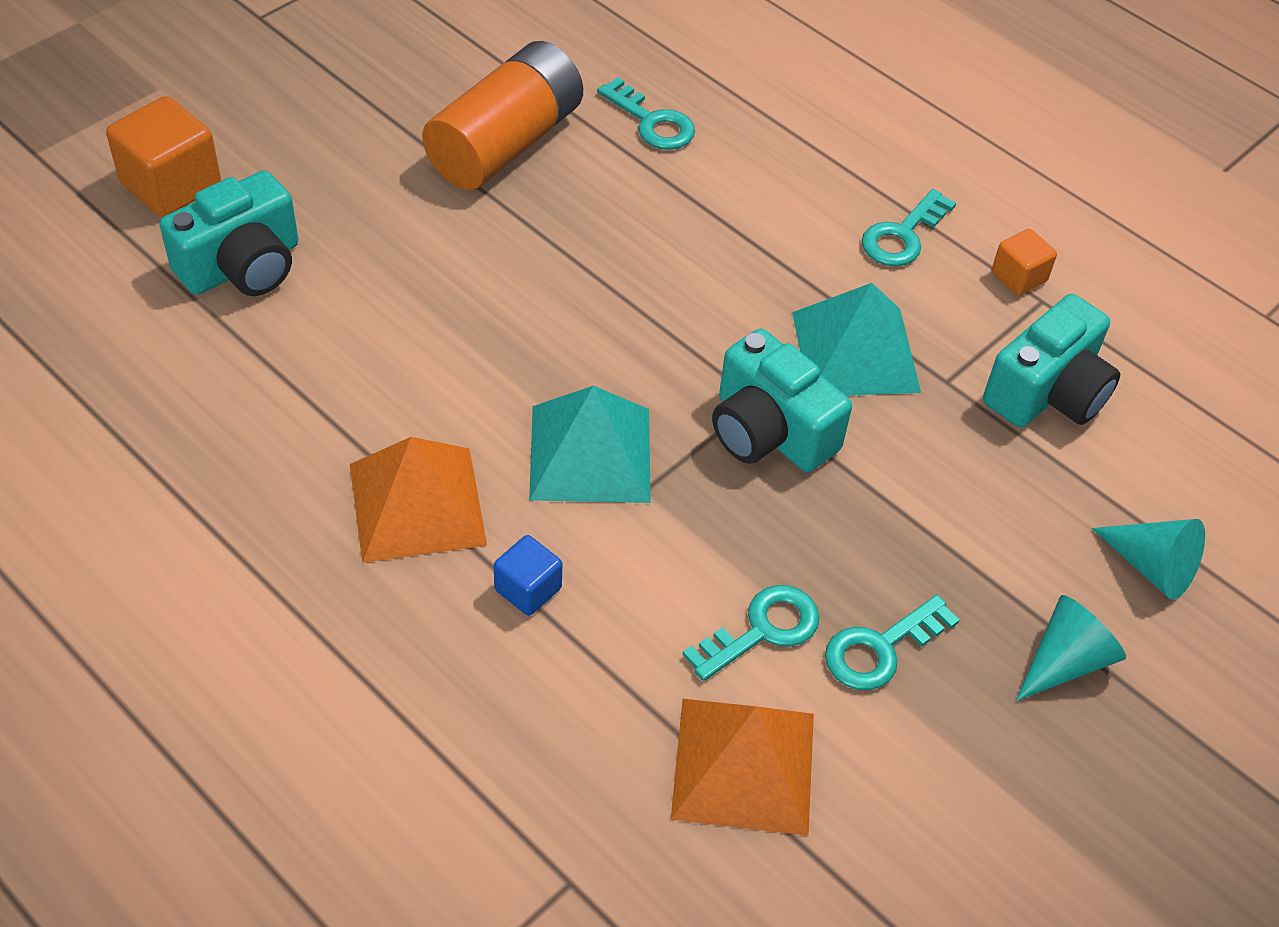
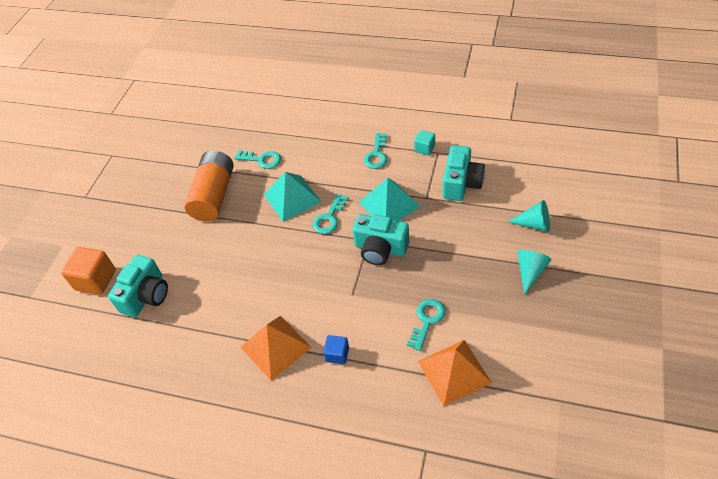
camera: 20 degrees left, 0 degrees up
turquoise pyramid [529,386,651,503] -> turquoise pyramid moved to [264,172,321,222]
turquoise key [825,595,959,690] -> turquoise key moved to [313,194,349,234]
orange cube [992,229,1057,296] -> turquoise cube [414,130,435,155]

